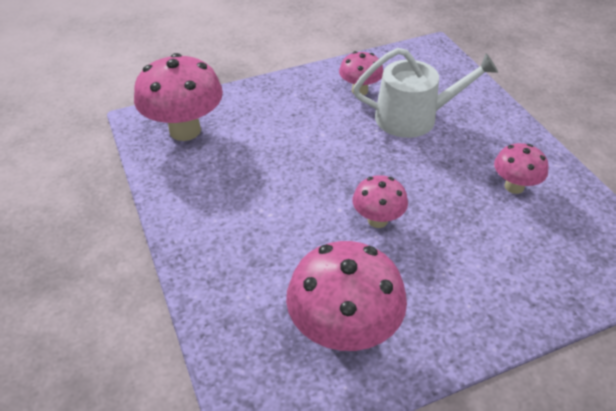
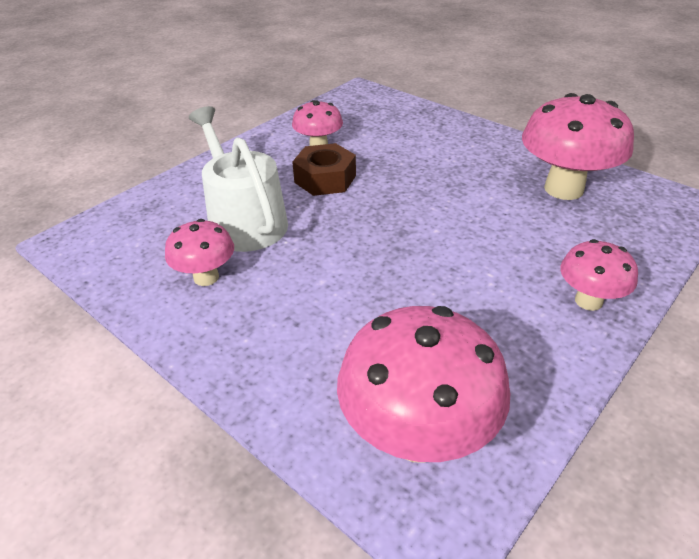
camera: 115 degrees left, 5 degrees down
pink mushroom [352,175,408,228] -> pink mushroom moved to [560,239,638,311]
none -> brown nut [292,143,356,196]

